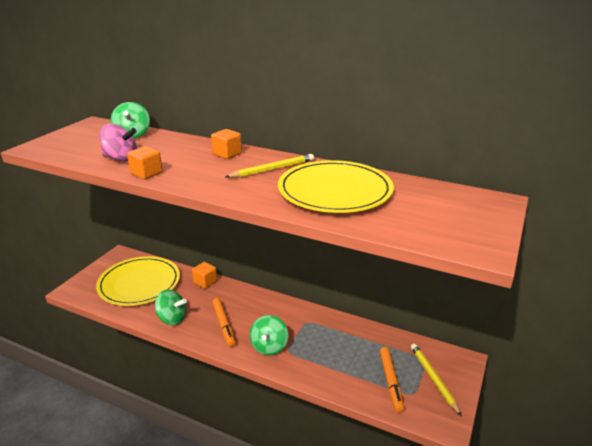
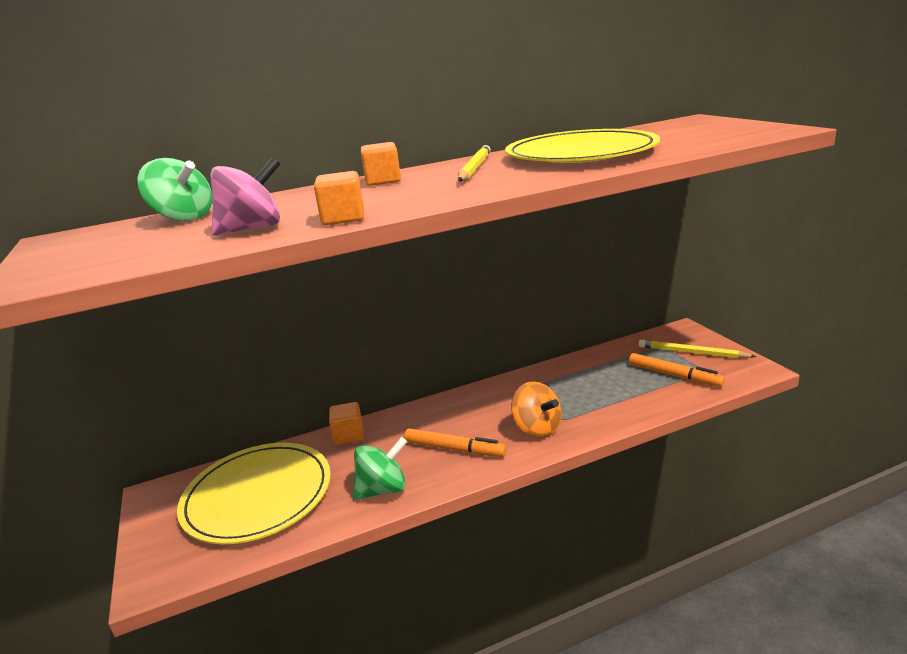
camera: 45 degrees left, 5 degrees down
green spinning top [250,315,288,355] -> orange spinning top [511,382,562,439]

